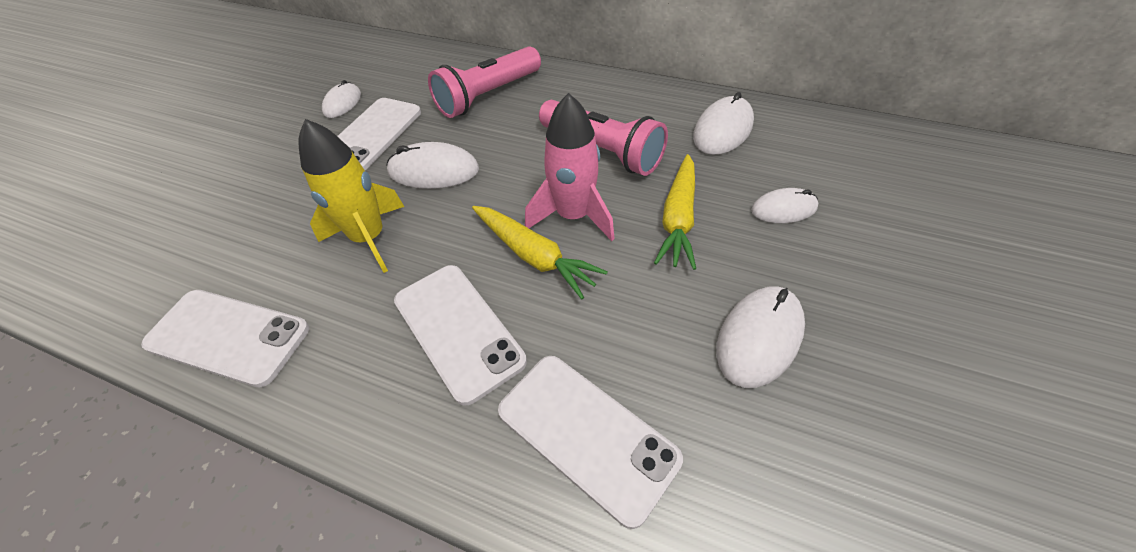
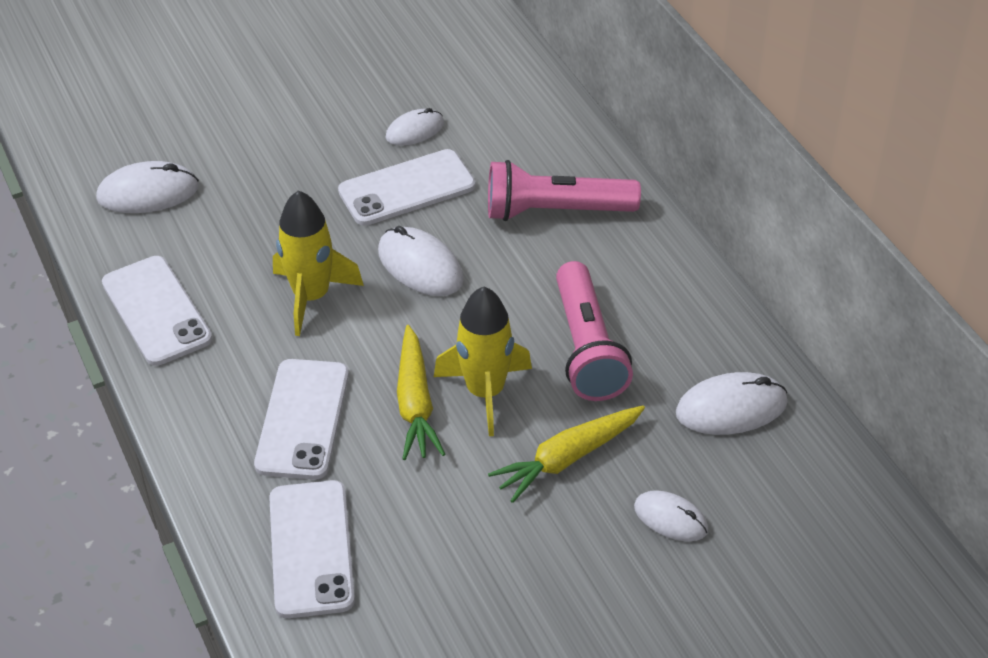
camera: 40 degrees right, 5 degrees down
pink rocket [525,93,615,241] -> yellow rocket [434,286,532,436]
white mouse [716,286,805,388] -> white mouse moved to [96,161,199,213]

